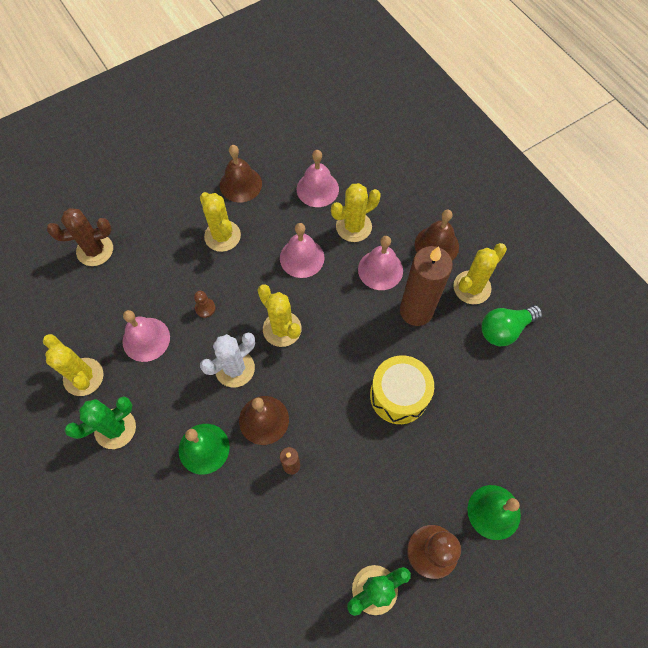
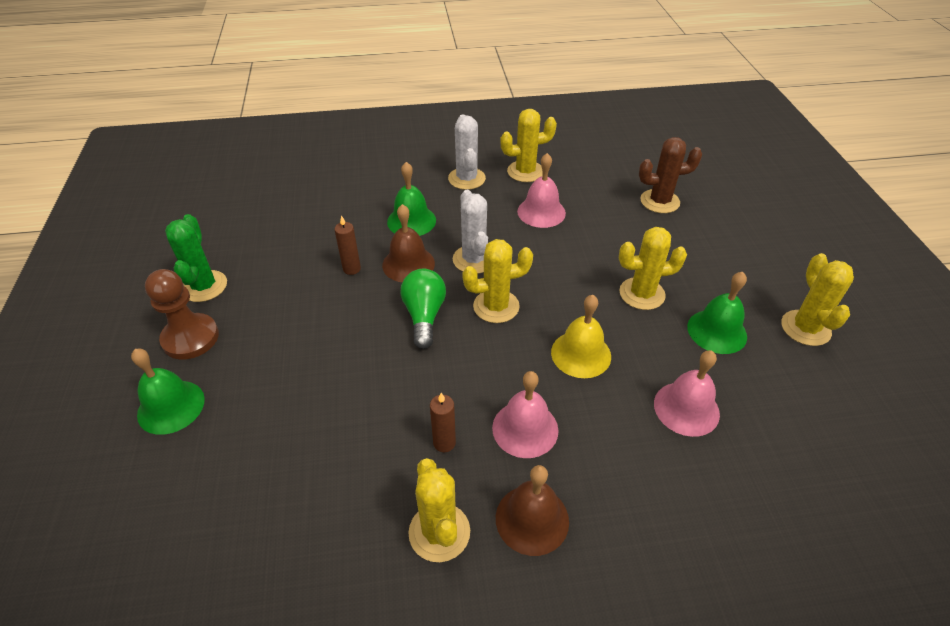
camera: 115 degrees right, 20 degrees down
brown cactus [47,208,113,266] -> brown cactus turned 75 degrees clockwise [639,137,702,213]
green cactus [65,396,136,449] -> white cactus [448,114,486,190]
brown pawn [194,291,216,318] -> none
brown bell [220,145,262,203] -> green bell [687,272,747,354]
pink bell [280,223,325,278] -> yellow bell [551,295,611,378]
yellow cactus [331,183,381,242] -> yellow cactus moved to [781,253,854,346]
yellow drum [370,355,434,424] -> none
brown candle [400,246,453,326] -> brown candle [430,393,456,452], size x0.46
green light bulb [481,305,543,346] -> green light bulb moved to [400,269,446,349]

